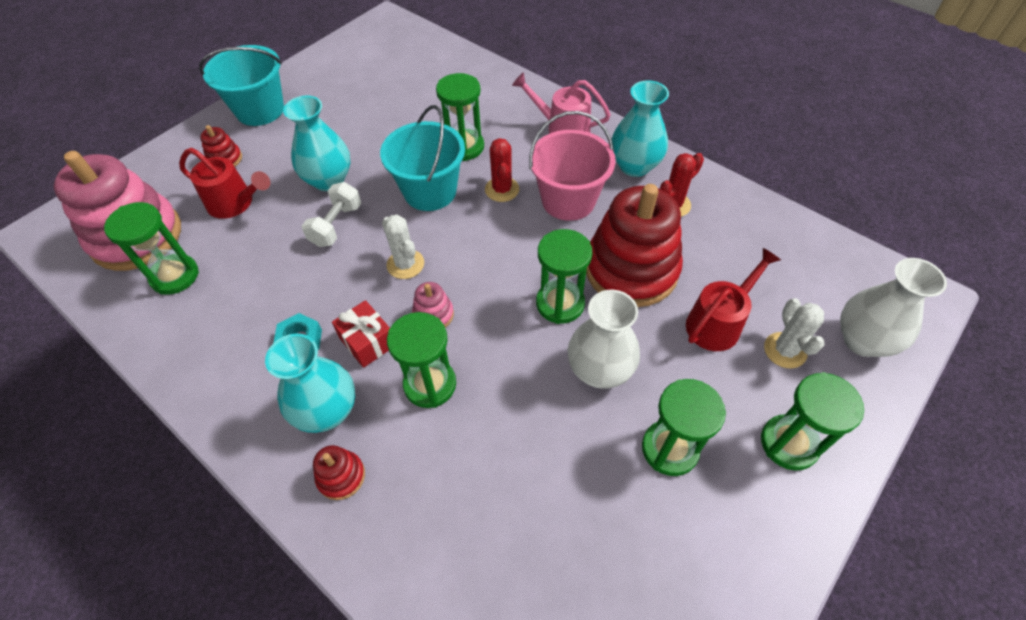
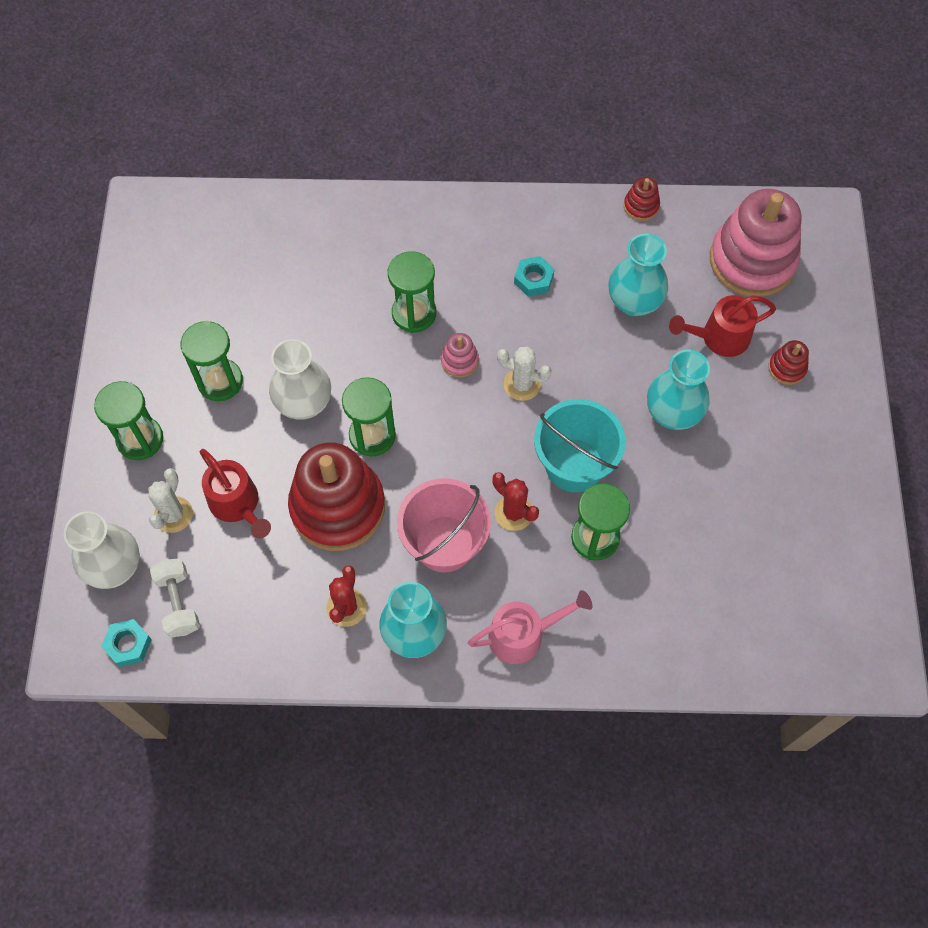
camera: 140 degrees right, 10 degrees up
green hourglass [104,202,199,295] -> none
turquoise bucket [199,45,284,126] -> none
turquoise vase [265,334,355,433] -> turquoise vase moved to [609,234,668,316]
white dumbbell [302,182,361,247] -> white dumbbell moved to [150,558,200,638]
red stacking toy [313,445,365,500] -> red stacking toy moved to [624,177,660,221]
red gift [332,300,390,368] -> none
red watering can [686,248,781,351] -> red watering can turned 45 degrees counterclockwise [200,449,271,538]
white cactus [764,298,824,368] -> white cactus turned 60 degrees clockwise [148,468,193,533]
none -> turquoise nut [101,619,152,667]

